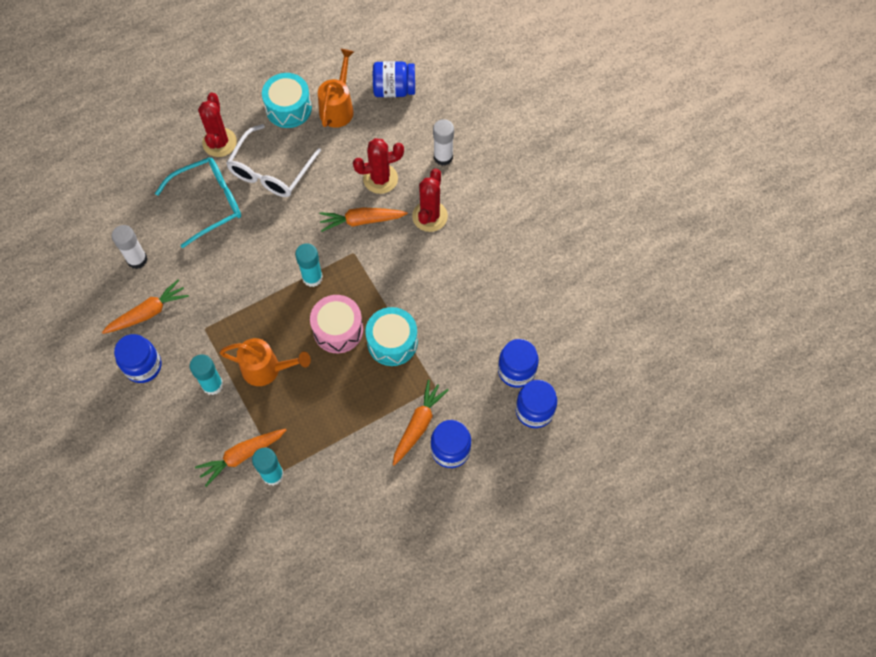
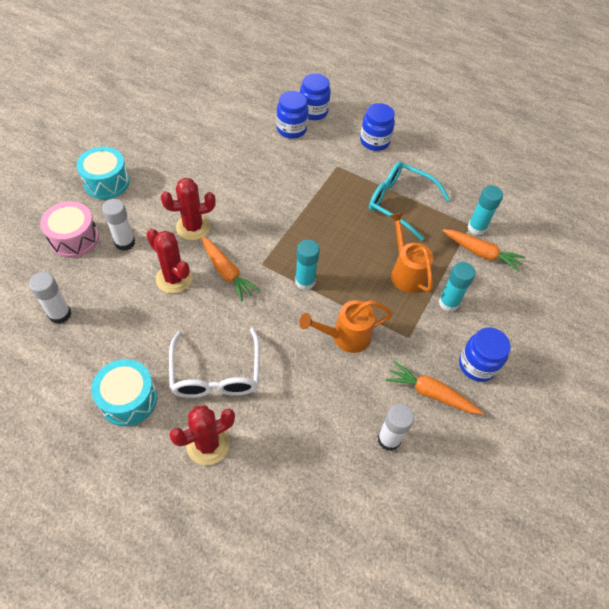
camera: 125 degrees left, 10 degrees down
turquoise glasses [155,157,241,248] -> turquoise glasses moved to [369,162,450,241]
white glasses [226,124,321,197] -> white glasses turned 90 degrees clockwise [169,328,260,398]
pink drum [310,295,363,353] -> pink drum moved to [40,201,99,258]
orange watering can [318,49,354,128] -> orange watering can moved to [299,300,392,353]
turquoise drum [365,307,418,366] -> turquoise drum moved to [76,147,130,199]
blue jar [373,61,415,97] -> white glue stick [29,272,72,324]
orange carrot [393,380,449,466] -> none

